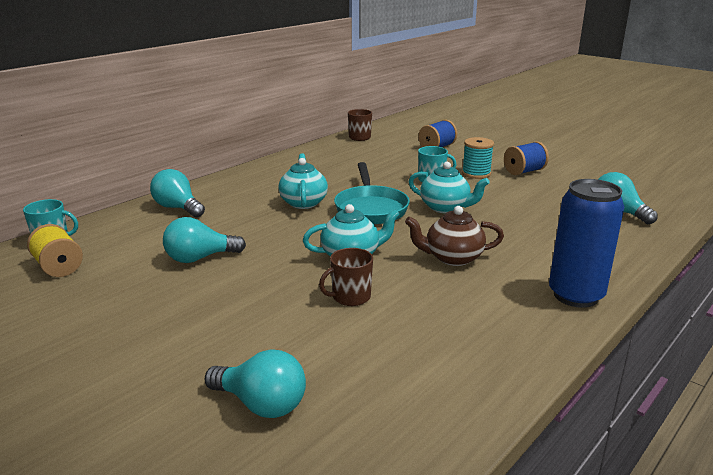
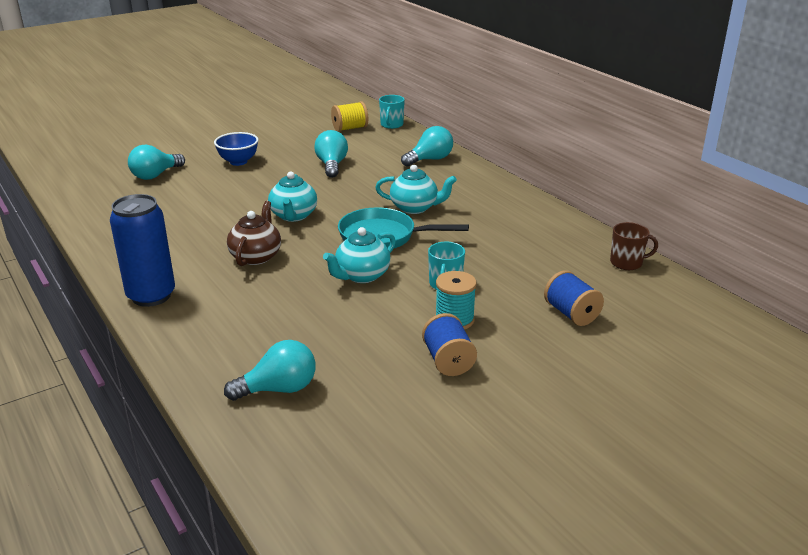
camera: 105 degrees right, 5 degrees up
brown mug [319,248,373,306] -> none
none -> blue bowl [214,132,259,166]

